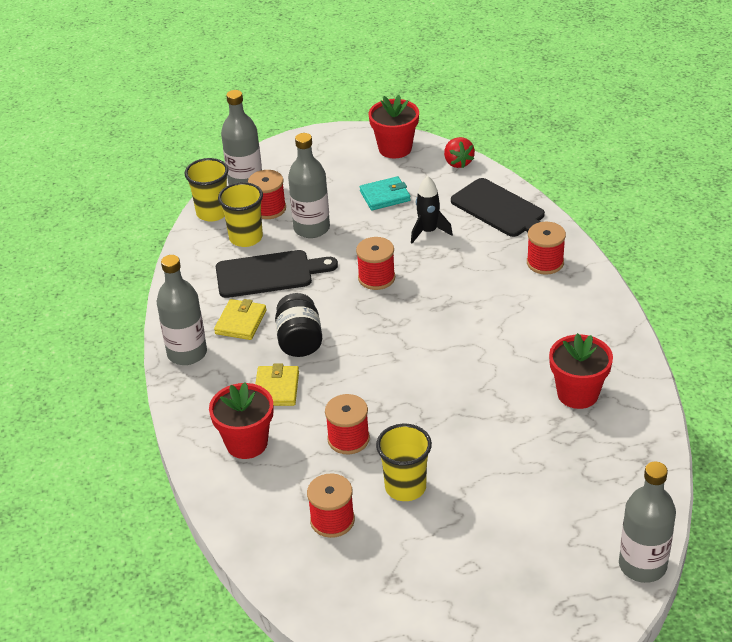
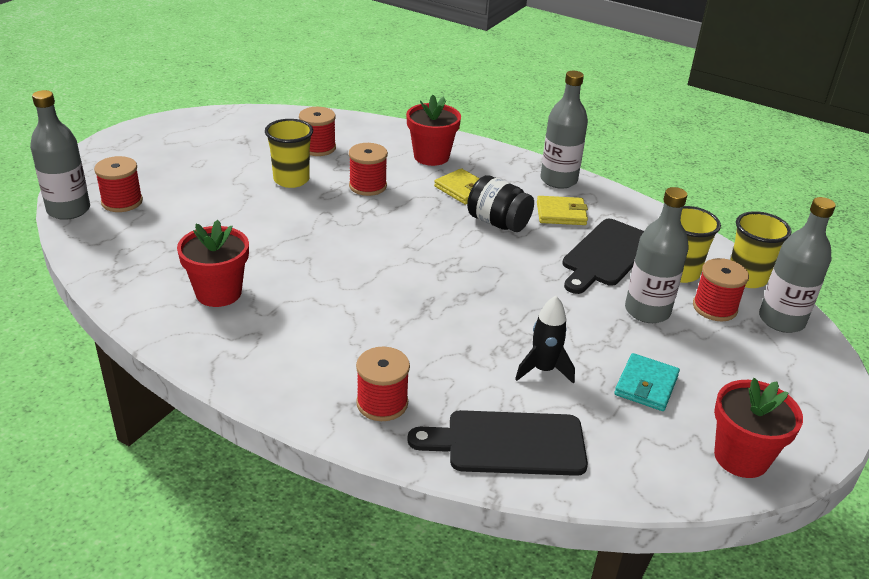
camera: 130 degrees right, 5 degrees down
yellow wallet [214,299,266,340] -> yellow wallet turned 60 degrees counterclockwise [537,196,588,225]
red spool [356,237,395,290] -> red spool moved to [94,156,143,212]
red strawberry [444,137,475,168] -> none

